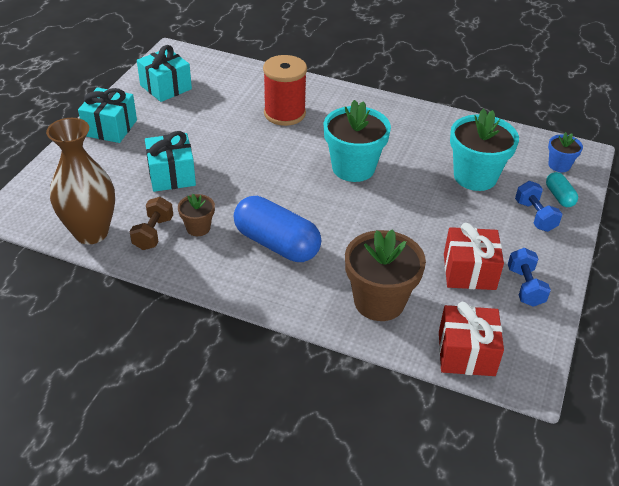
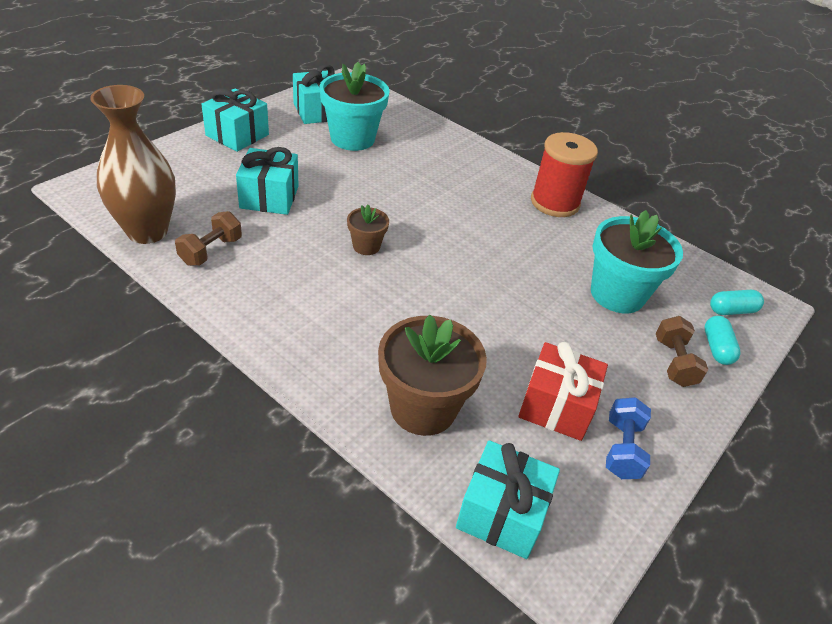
camera: 15 degrees right, 0 degrees up
brown flower pot [178,194,215,236] -> brown flower pot moved to [347,205,389,255]
blue capsule [234,196,321,262] -> none
red spool [263,55,307,126] -> red spool moved to [531,132,598,217]
turquoise flower pot [323,100,391,182] -> turquoise flower pot moved to [319,62,390,151]
red gift [439,302,504,376] -> turquoise gift [456,440,560,559]
blue dumbbell [515,181,562,232] -> brown dumbbell [656,316,709,387]
blue flower pot [548,132,583,172] -> turquoise capsule [710,290,764,315]

